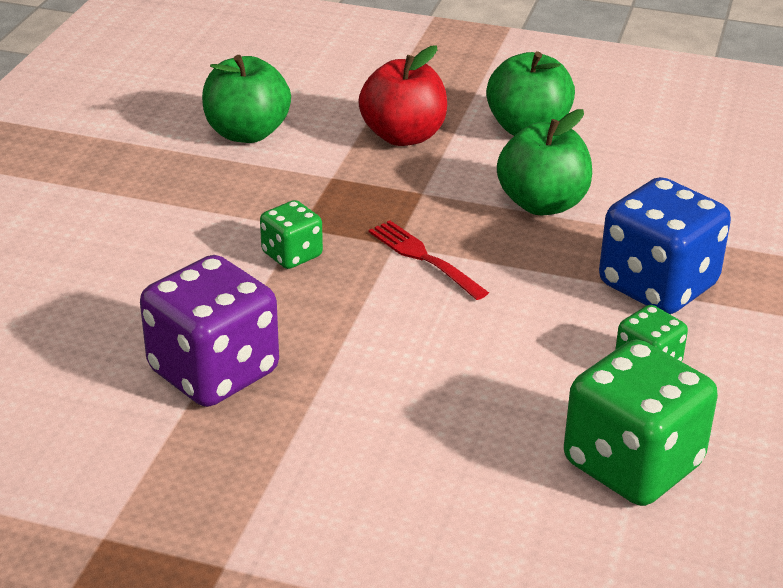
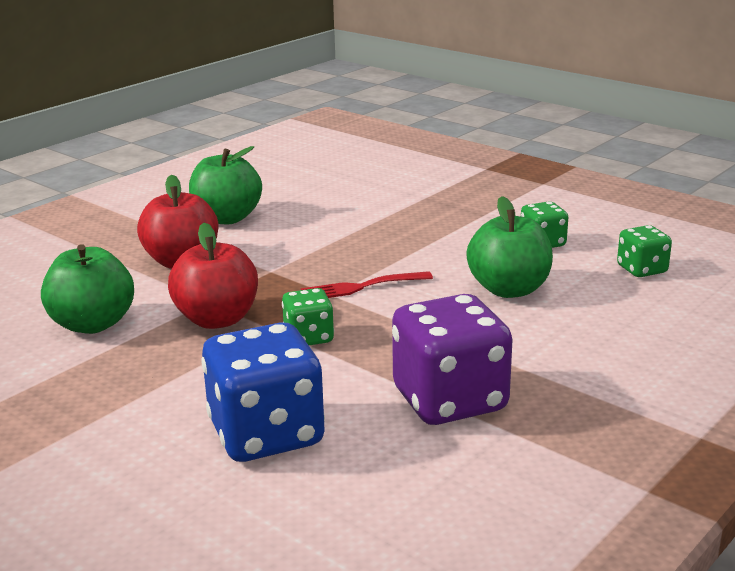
camera: 65 degrees left, 10 degrees down
green apple [497,109,592,215] -> green apple moved to [466,196,553,298]
green dice [564,339,718,506] -> green dice [617,225,672,277], size x0.52
blue dice [599,177,731,314] -> blue dice moved to [201,322,325,462]
none -> red apple [168,223,258,329]

